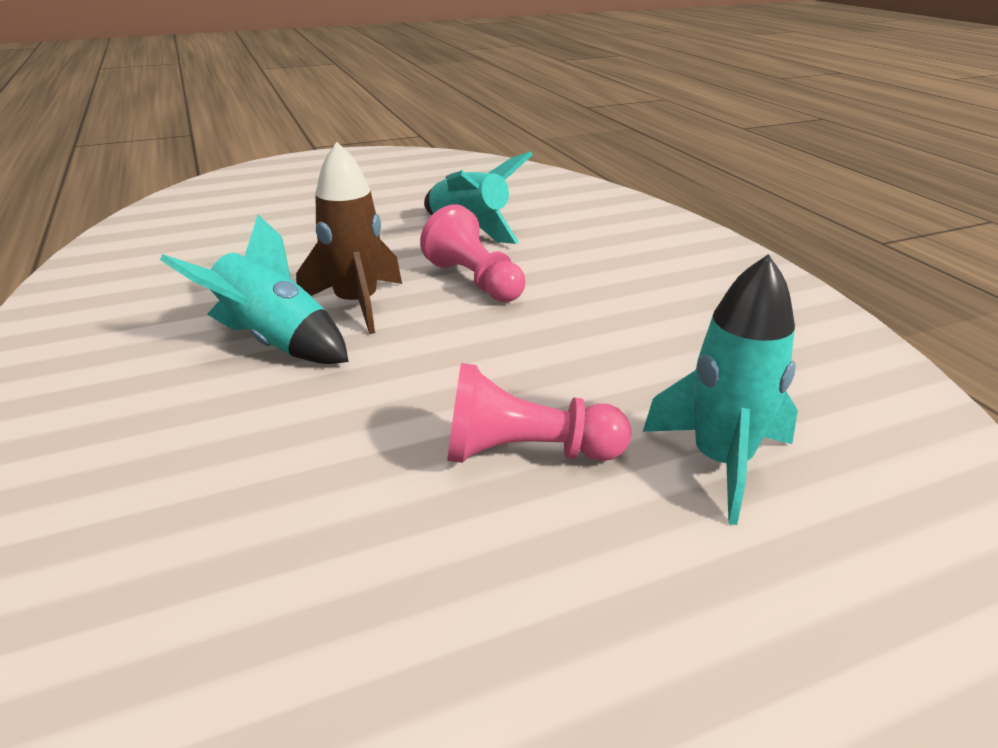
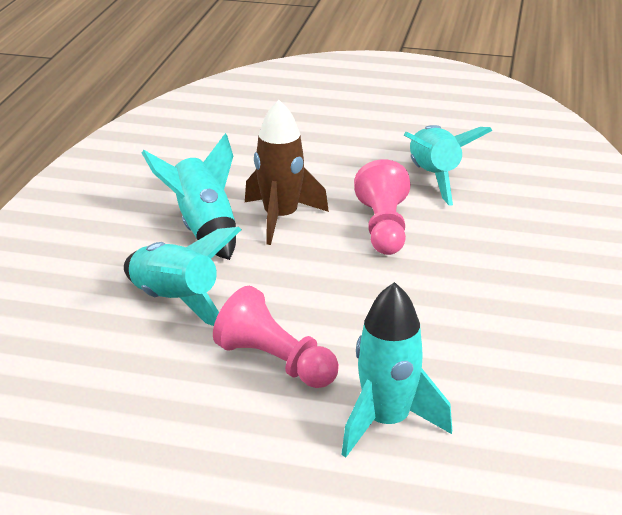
camera: 35 degrees right, 0 degrees up
none -> turquoise rocket [124,227,241,326]

